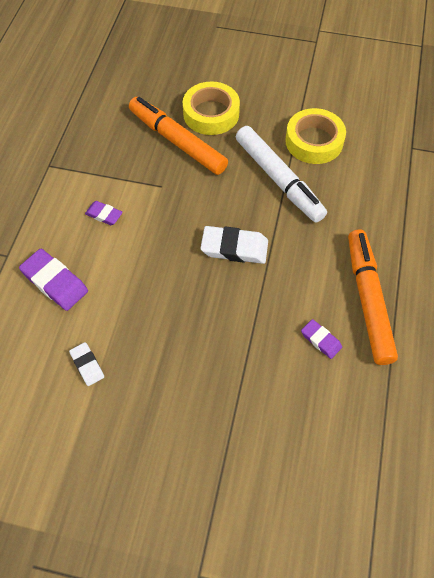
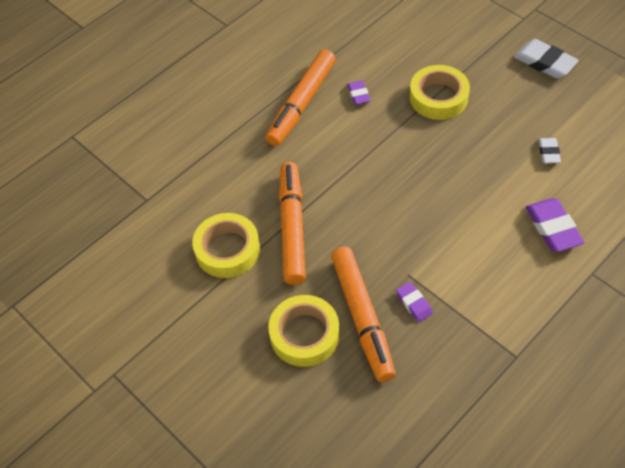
camera: 145 degrees left, 5 degrees down
purple eraser [85,201,123,225] -> purple eraser moved to [396,282,433,322]
white eraser [200,226,268,264] -> white eraser moved to [514,39,579,78]
white marker [236,126,327,223] -> orange marker [279,162,306,285]
none -> yellow tape [409,65,470,120]

